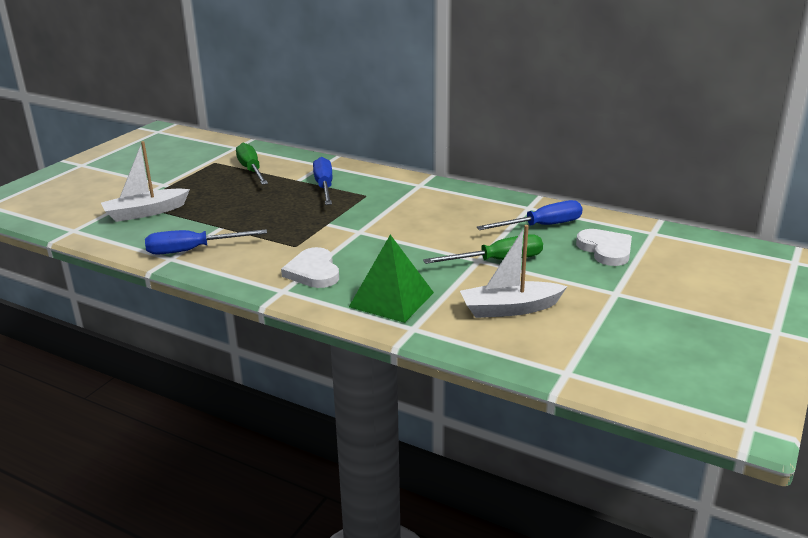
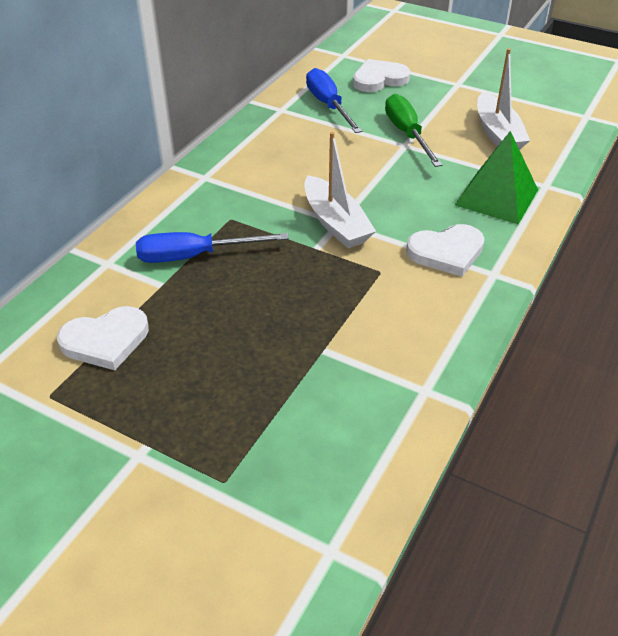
camera: 90 degrees left, 15 degrees up
white boat [101,141,190,222] -> white boat moved to [304,132,376,248]
blue screwdriver [145,229,267,255] -> none
green screwdriver [236,143,268,185] -> white heart [57,306,149,370]

